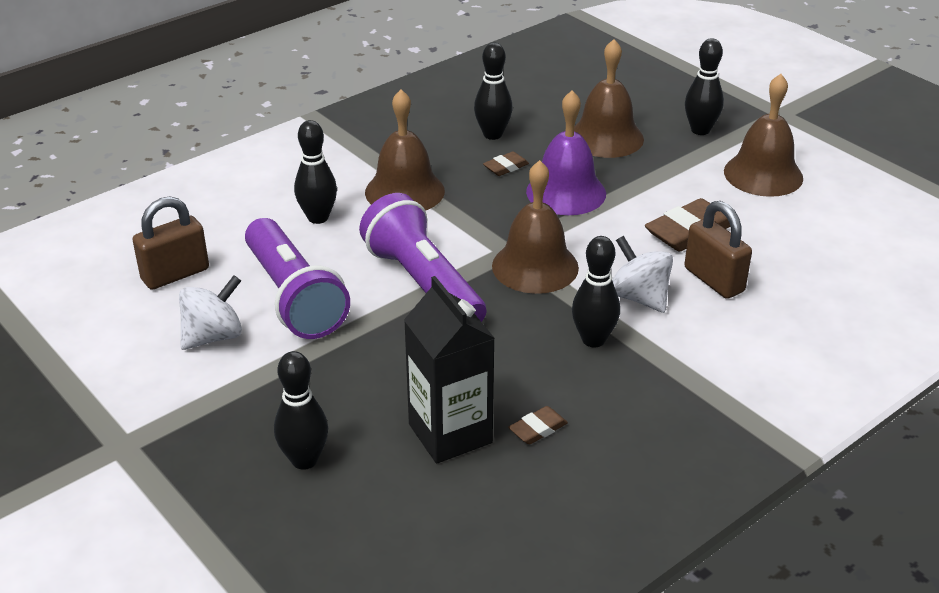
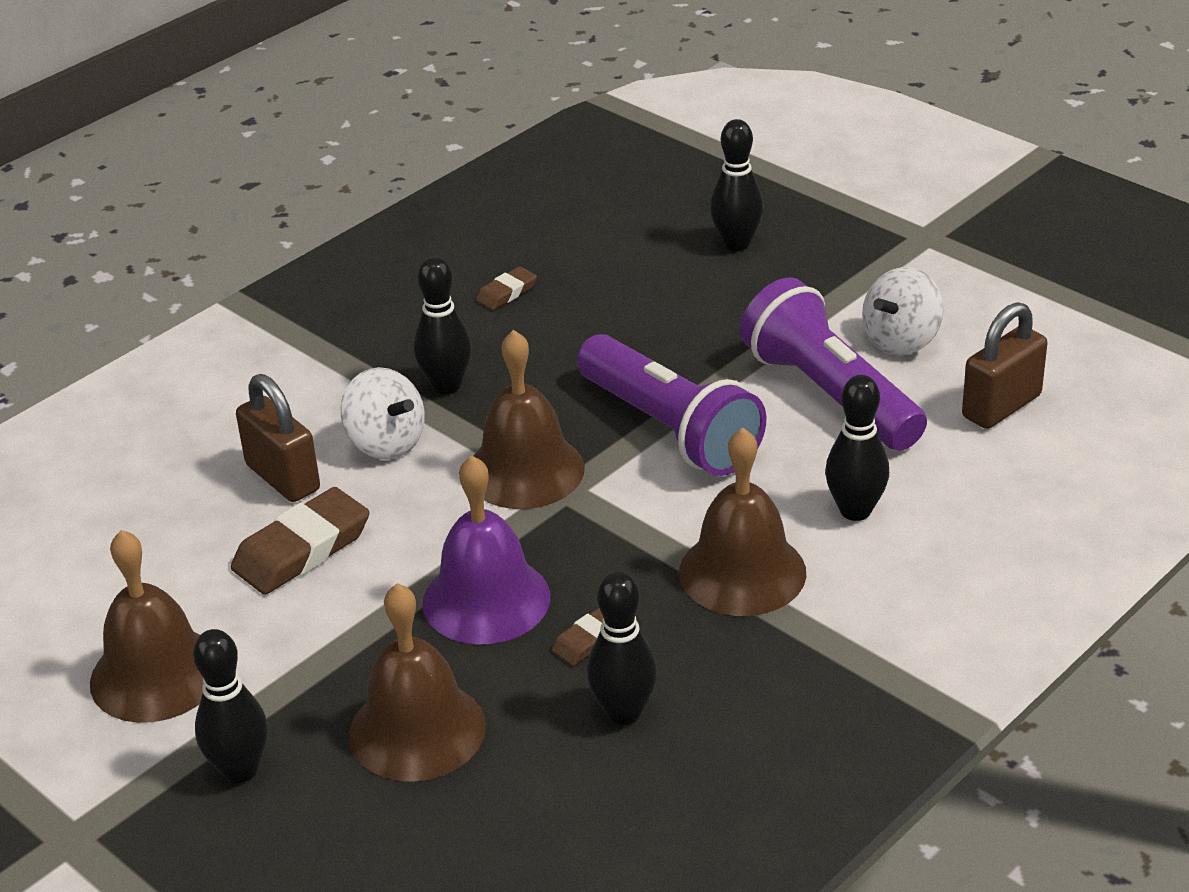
camera: 175 degrees right, 0 degrees up
black carton [404,276,495,464] -> none

